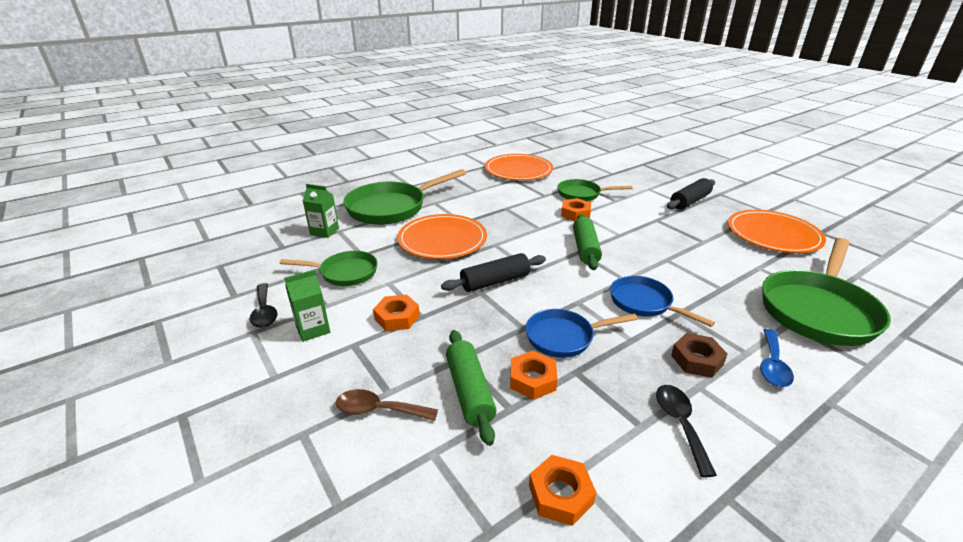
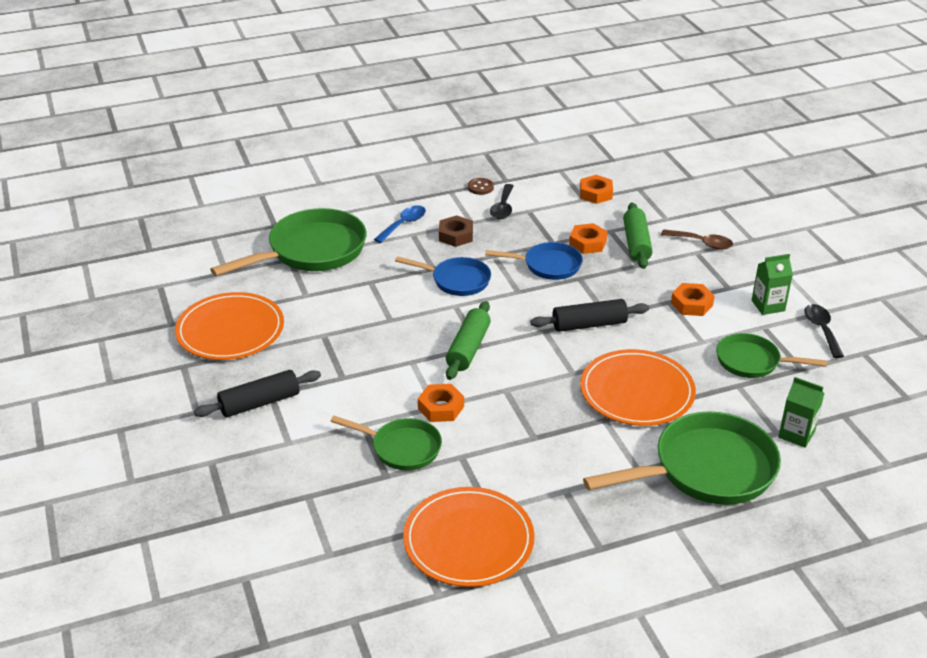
camera: 165 degrees left, 5 degrees up
blue pan [610,276,715,327] -> blue pan turned 45 degrees counterclockwise [395,256,491,296]
none -> brown button [468,178,494,195]

